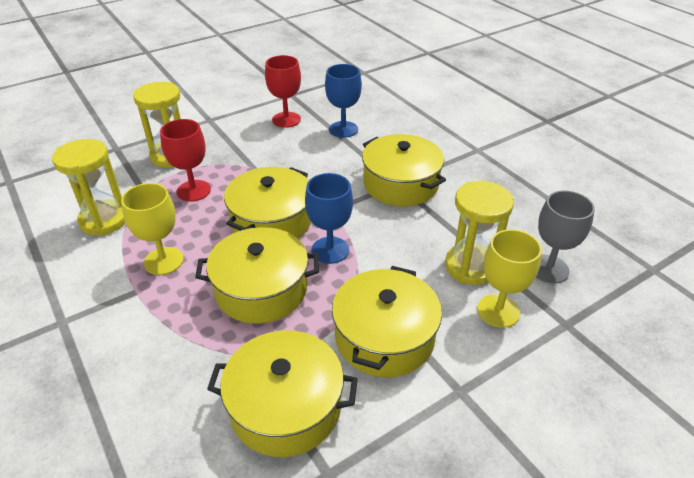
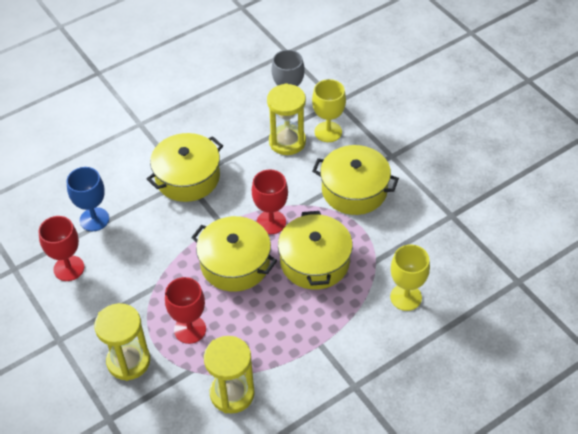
camera: 90 degrees left, 10 degrees up
yellow goblet [121,183,184,275] -> yellow goblet moved to [390,245,430,311]
yellow pot [207,330,358,457] -> none
blue goblet [305,173,353,264] -> red goblet [252,169,288,234]

